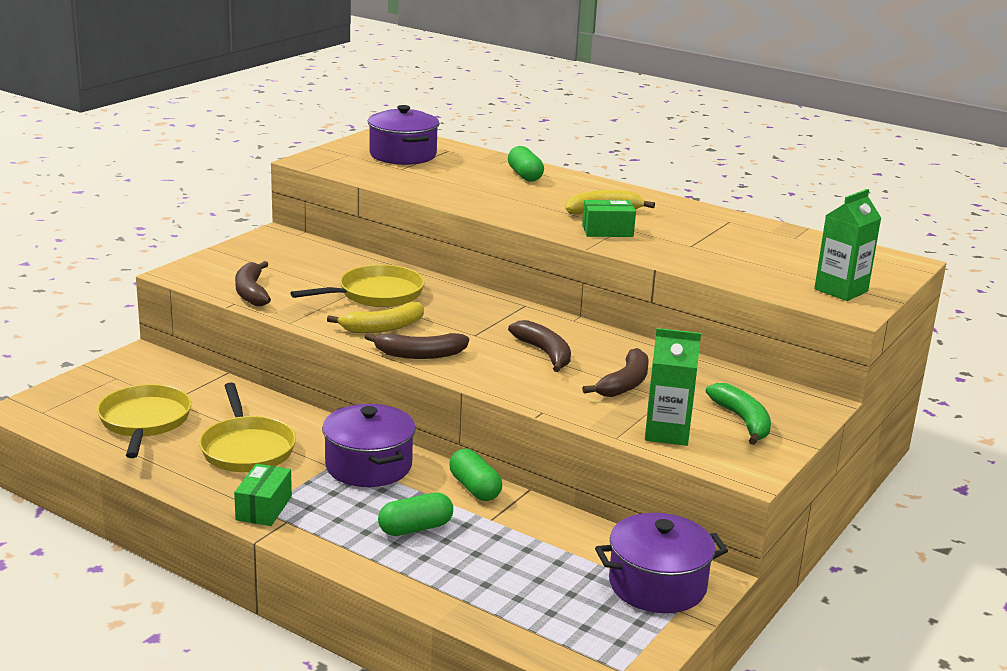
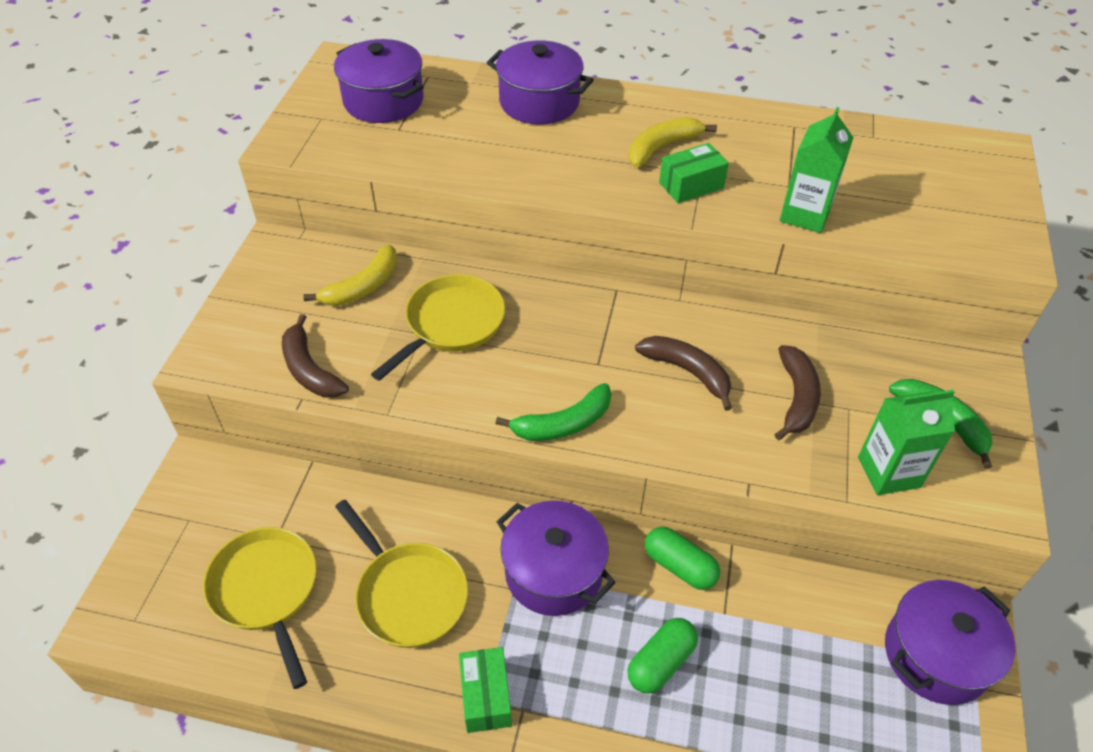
camera: 20 degrees left, 25 degrees up
yellow banana [327,302,424,333] -> yellow banana moved to [303,245,397,306]
brown banana [365,333,469,359] -> green banana [495,383,612,441]
green capsule [508,146,544,182] -> purple pot [487,41,594,124]
green carton [814,189,881,301] -> green carton moved to [780,107,854,233]

